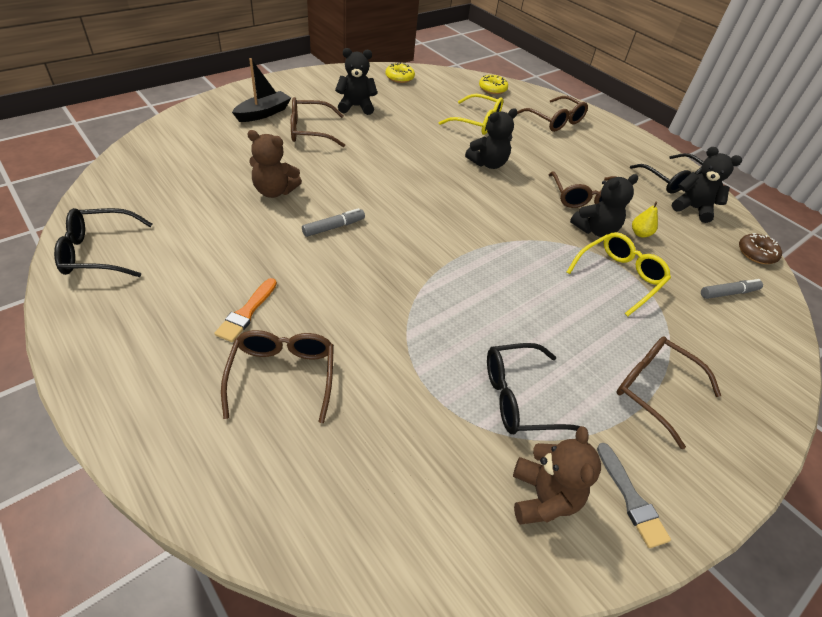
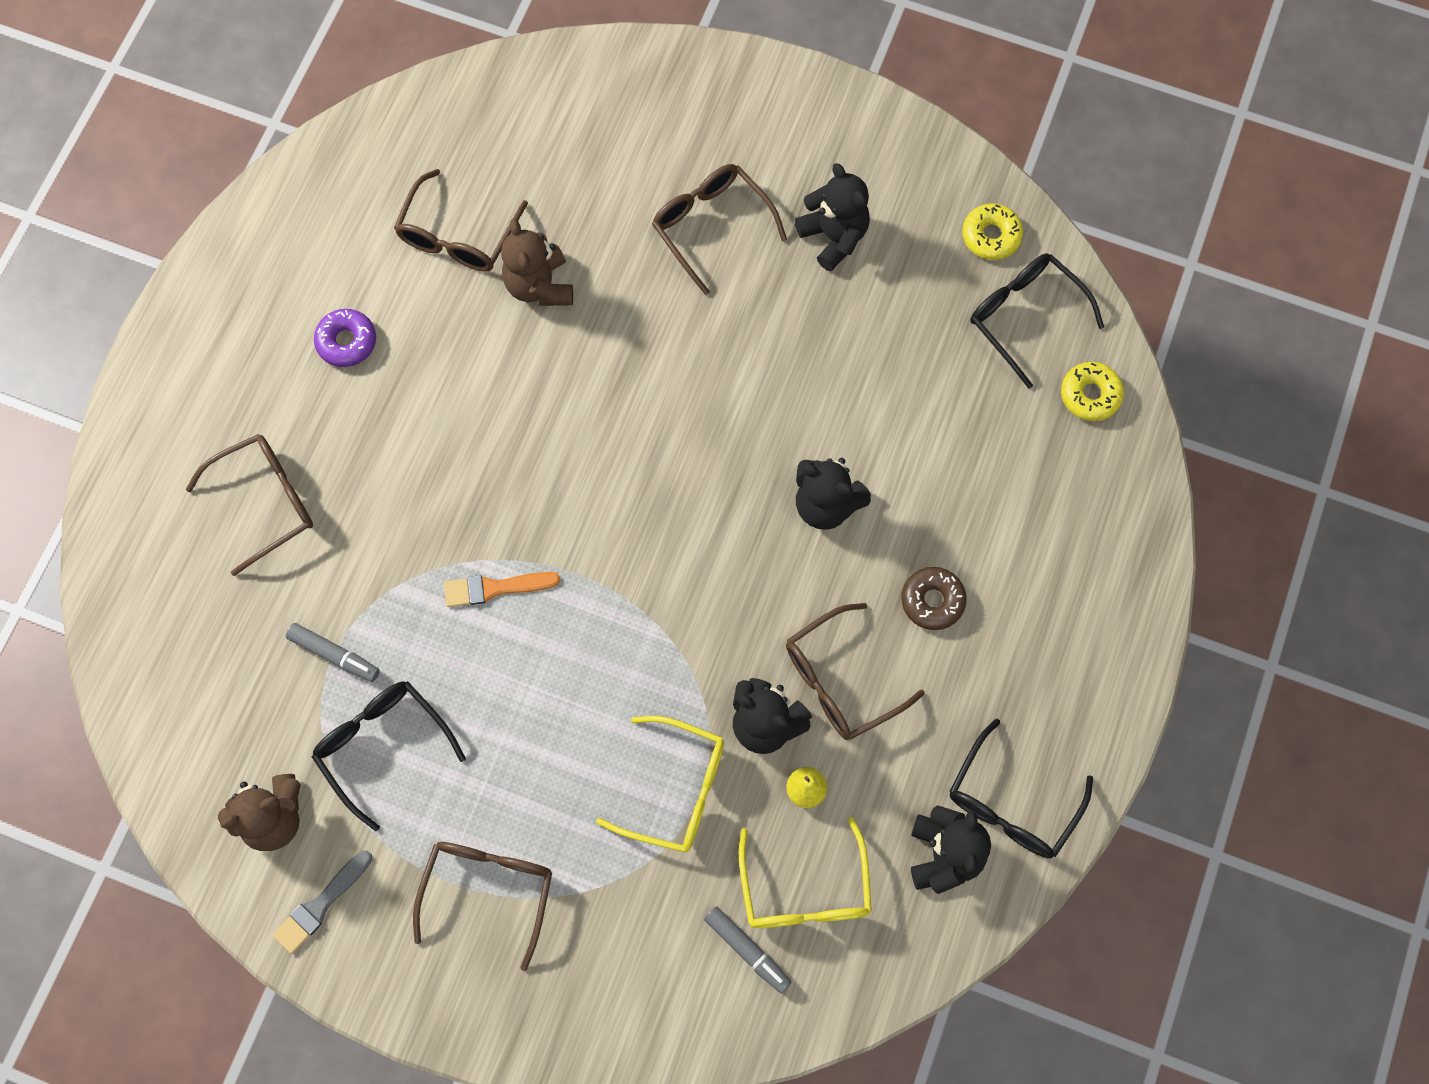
camera: 65 degrees right, 25 degrees up
black glasses [54,208,152,277] -> black glasses moved to [970,253,1104,389]
orange brush [214,278,277,342] -> orange brush moved to [444,572,560,607]
black boat [232,58,291,122] -> none
grey marker [302,208,365,237] -> grey marker moved to [286,623,380,682]
yellow glasses [439,94,503,135] -> yellow glasses moved to [739,817,872,928]
brown glasses [517,96,588,132] -> brown glasses moved to [394,169,528,272]
brown donut [739,233,782,264] -> brown donut moved to [901,567,967,630]
none -> purple donut [314,309,376,367]

